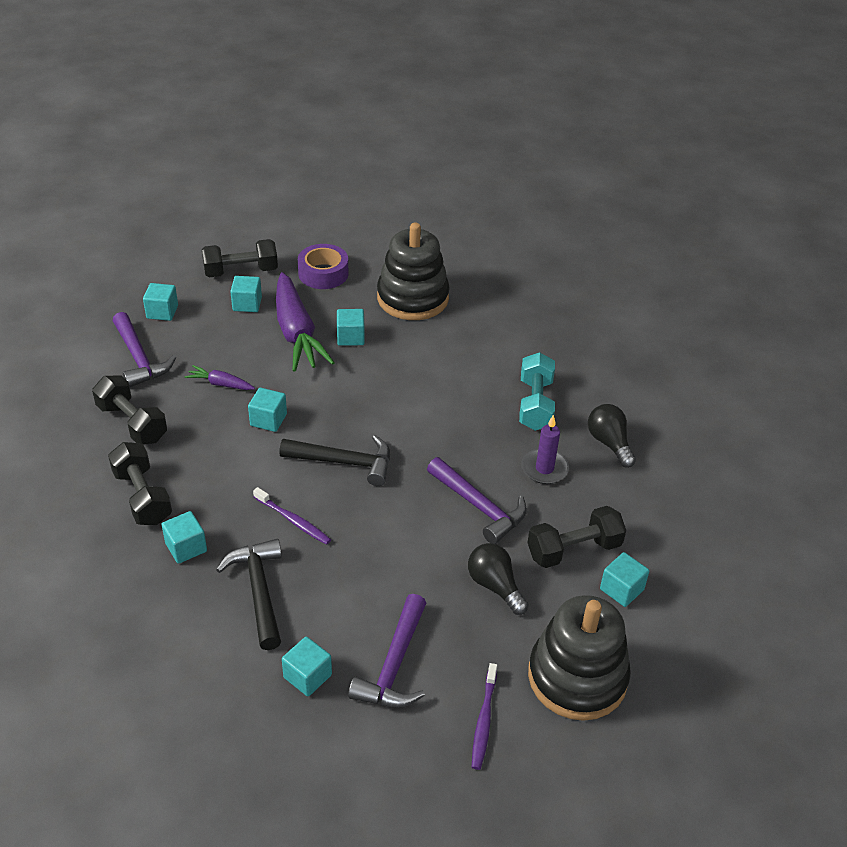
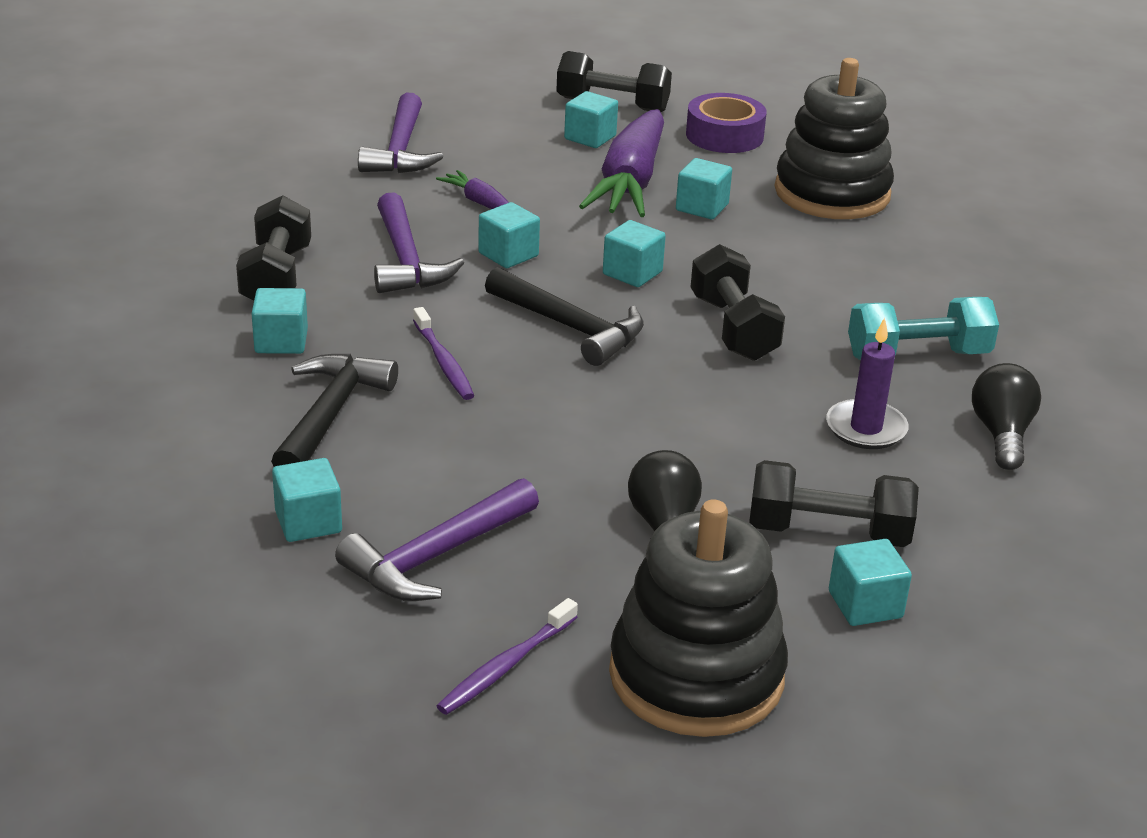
camera: 30 degrees right, 10 degrees down
black dumbbell [92,375,167,444] -> black dumbbell moved to [691,244,785,361]
turquoise cube [143,283,178,321] -> turquoise cube moved to [603,220,666,287]
purple hammer [427,457,527,544] -> purple hammer moved to [374,192,464,293]
turquoise dumbbell [519,352,555,431] -> turquoise dumbbell turned 45 degrees clockwise [848,297,999,360]

